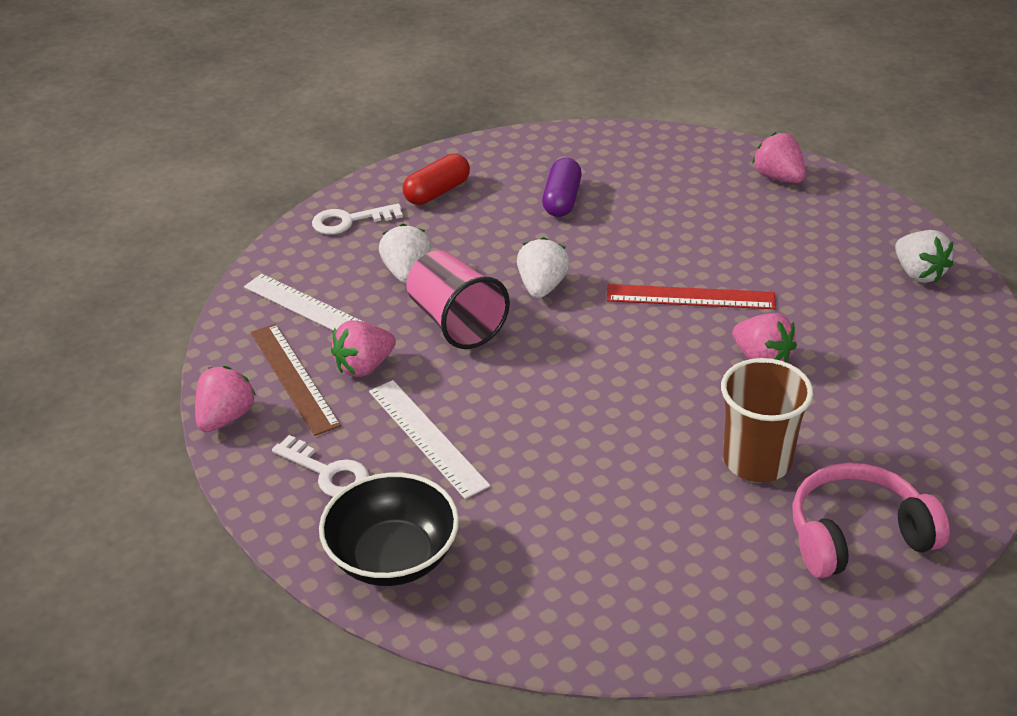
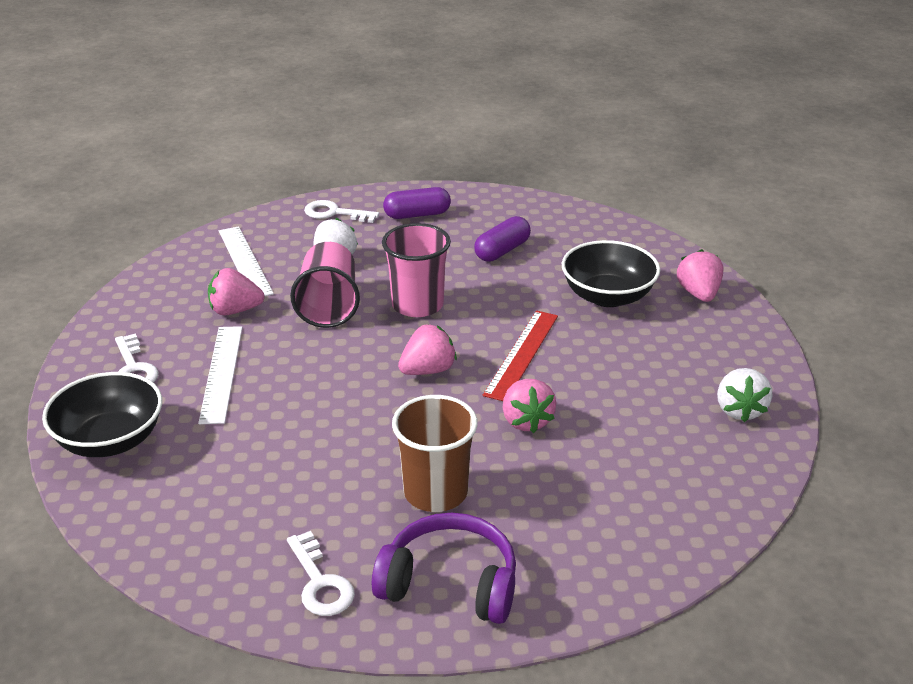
camera: 30 degrees right, 5 degrees down
pink strawberry [195,366,256,432] -> pink strawberry moved to [398,324,457,375]
brown ruler [251,324,341,436] -> none
red capsule [403,154,470,205] -> purple capsule [383,187,451,219]
white strawberry [517,237,570,298] -> pink cup [382,223,451,317]
red ruler [607,284,776,309] -> red ruler turned 75 degrees clockwise [483,310,558,401]
pink headphones [792,462,950,578] -> purple headphones [372,513,516,624]
none -> white key [287,531,355,616]
none -> black bowl [562,240,660,307]

